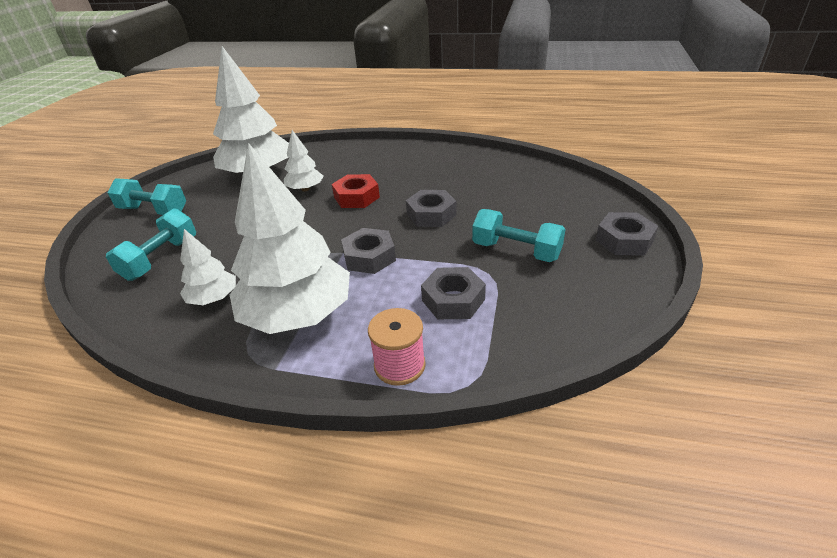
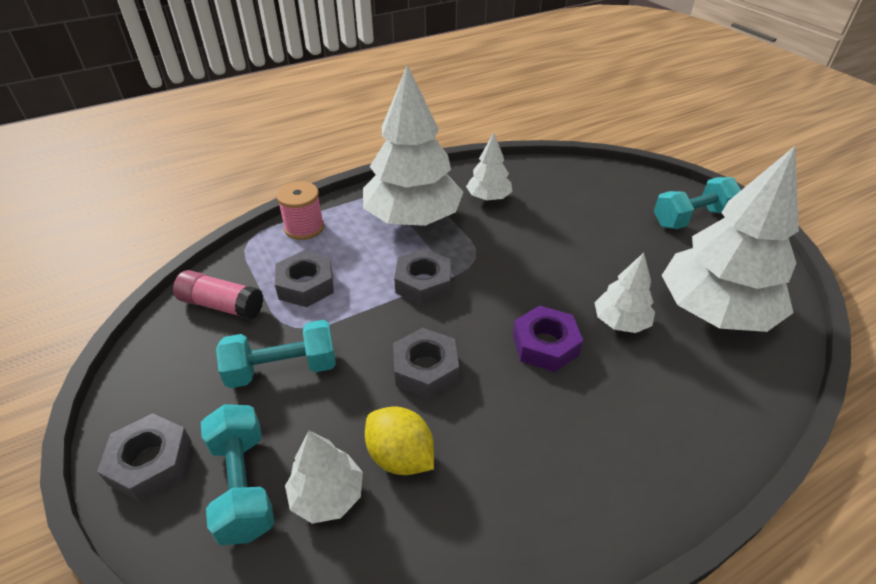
camera: 135 degrees right, 5 degrees up
turquoise dumbbell [106,208,196,281] -> turquoise dumbbell moved to [201,404,274,545]
red nut [332,174,380,208] -> purple nut [513,306,583,372]
none -> pink glue stick [173,270,264,320]
none -> white tree [285,431,363,524]
none -> yellow lemon [365,406,434,475]

